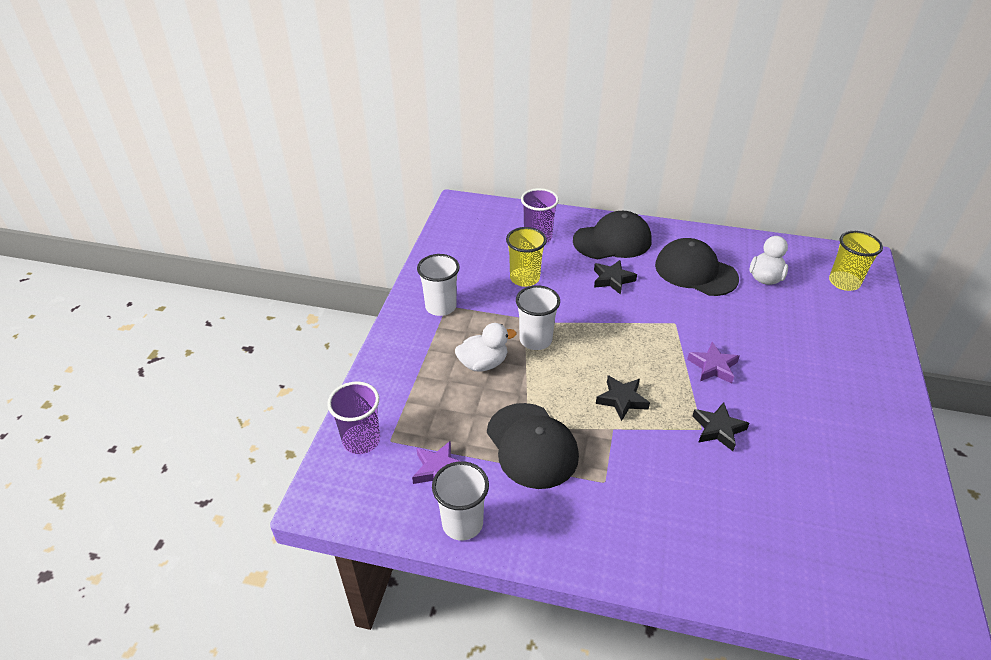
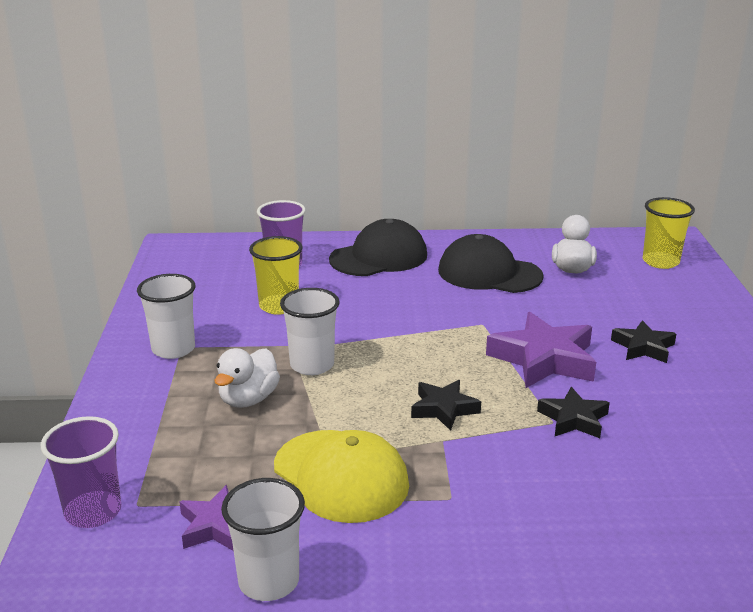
camera: 15 degrees left, 15 degrees down
white duck [455,323,517,372] -> white duck turned 150 degrees clockwise [215,348,280,408]
black cap [487,403,579,489] -> yellow cap [274,430,409,523]
black star [594,260,637,295] -> black star moved to [611,320,676,363]
purple star [687,342,740,384] -> purple star [486,312,596,388], size x1.72

